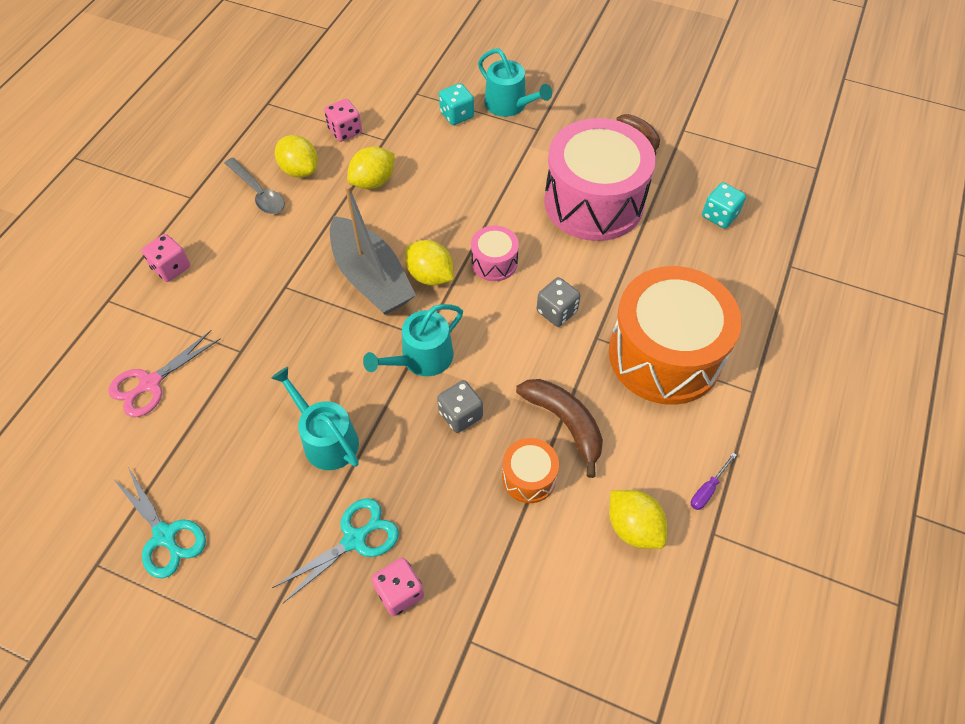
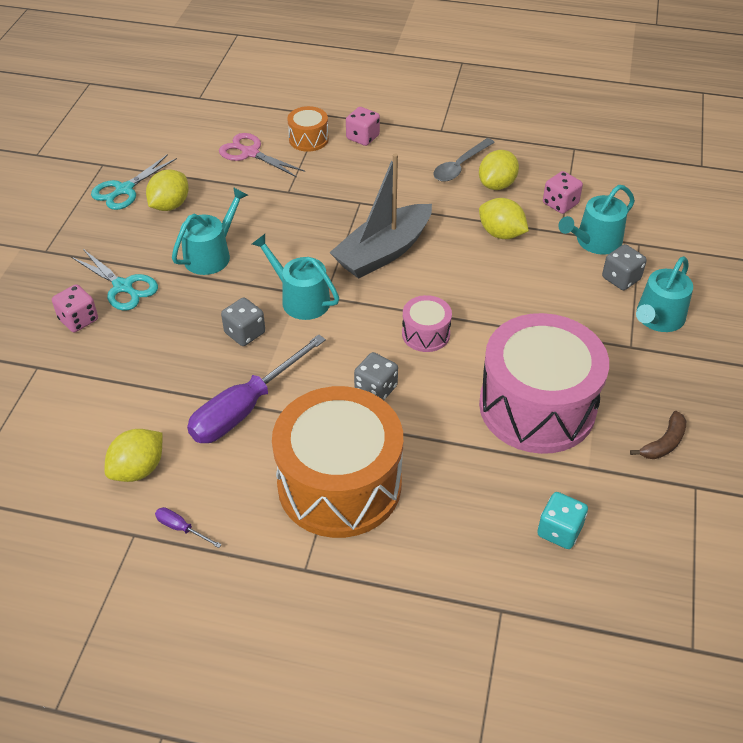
camera: 80 degrees right, 10 degrees down
yellow lemon [405,240,454,286] -> yellow lemon moved to [146,169,189,211]
turquoise dice [439,83,474,125] -> grey dice [602,244,647,290]
orange drum [502,438,559,503] -> orange drum moved to [287,106,329,152]
brown banana [516,379,603,478] -> purple screwdriver [187,334,326,443]
none -> turquoise watering can [558,185,635,255]

